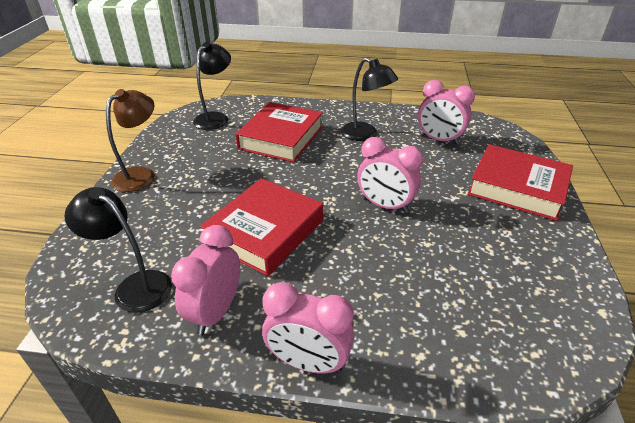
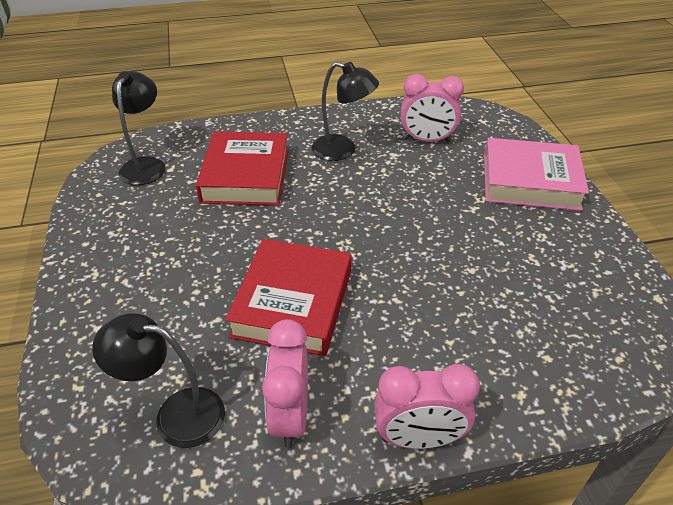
camera: 20 degrees left, 5 degrees up
brown lamp [106,89,155,192] -> none
pink clock [357,137,423,213] -> none
red book [468,144,573,221] -> pink book [484,138,589,211]

